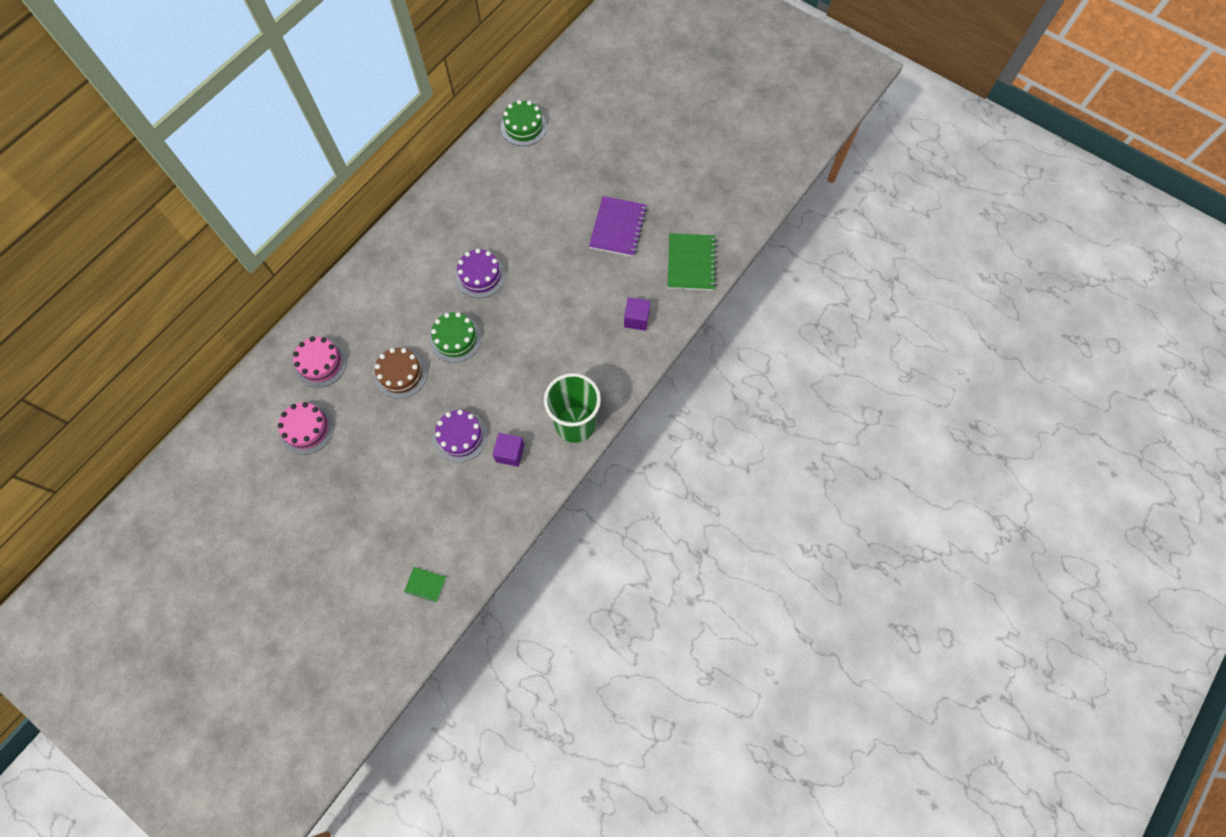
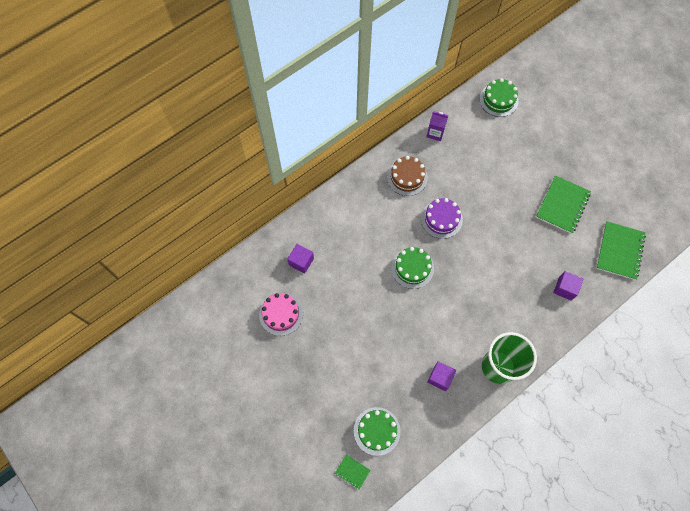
camera: 15 degrees right, 0 degrees up
pink cake [293,337,347,388] -> purple cube [287,244,314,274]
brown cake [374,348,427,399] -> brown cake moved to [387,156,428,196]
purple cake [434,410,488,462] -> none
purple notebook [589,196,647,257] -> green notebook [536,176,591,234]
none -> green cake [354,407,401,456]
none -> purple carton [427,111,449,141]

